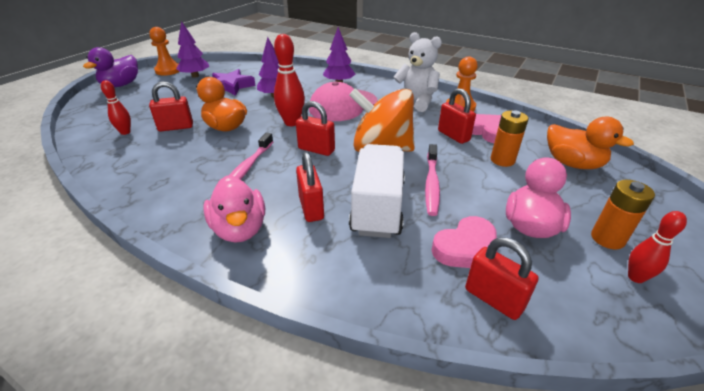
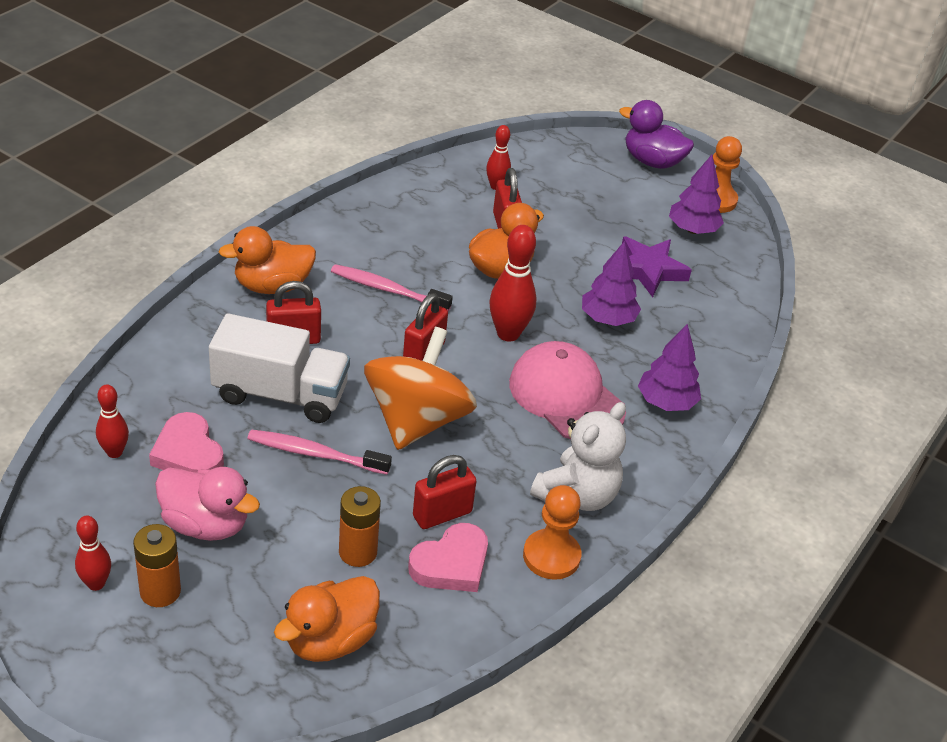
camera: 90 degrees right, 5 degrees up
pink duck [204,175,265,243] -> orange duck [219,226,316,294]
red padlock [465,237,539,320] -> red bowling pin [96,385,129,458]

